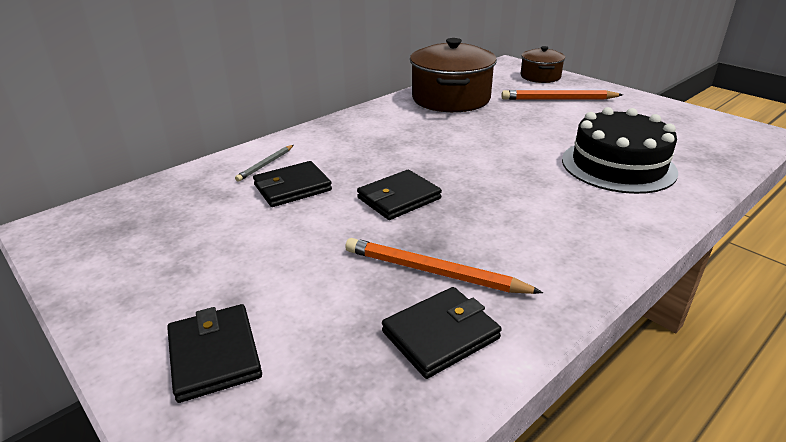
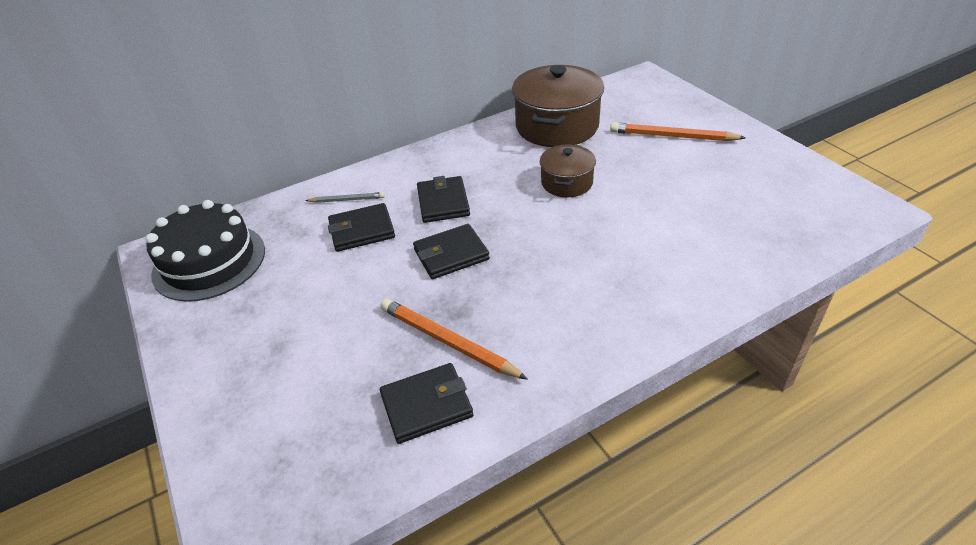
camera: 15 degrees right, 10 degrees up
black wallet [167,304,262,403] -> black wallet moved to [417,176,470,223]
grey pencil [235,145,294,182] -> grey pencil turned 135 degrees counterclockwise [305,192,385,203]
brown pot [521,46,566,83] -> brown pot moved to [540,144,596,197]
black cake [562,107,678,194] -> black cake moved to [146,200,265,302]

